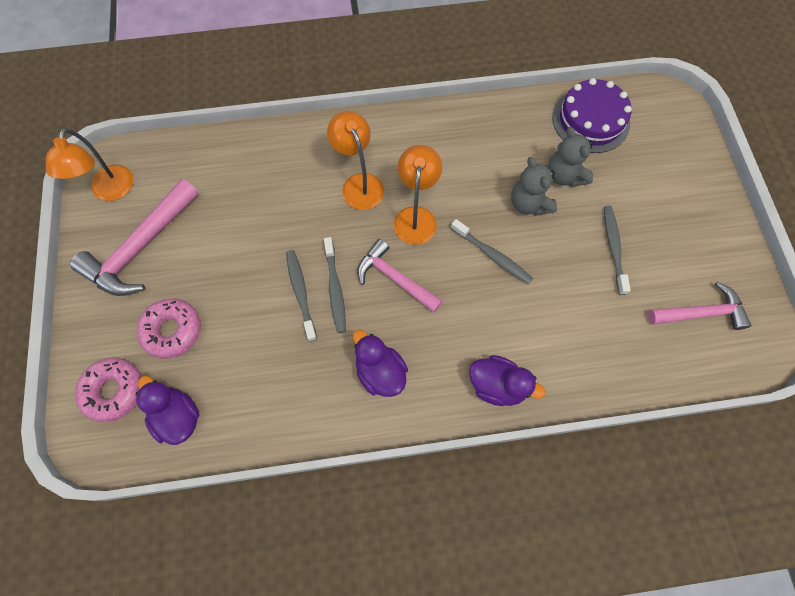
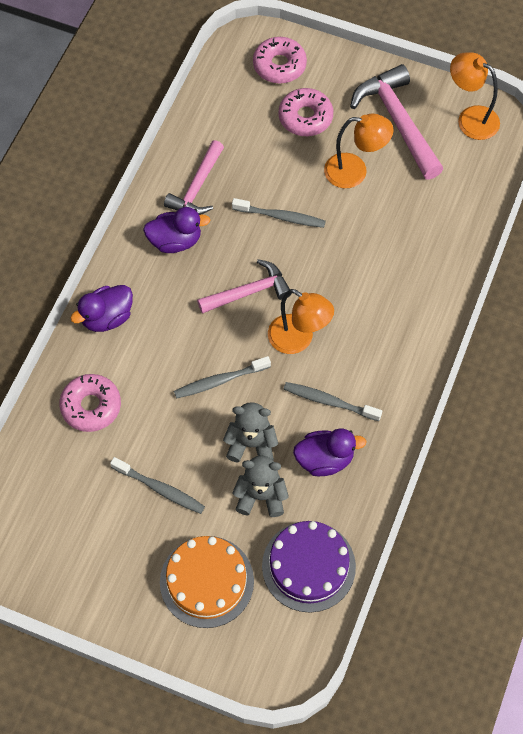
camera: 120 degrees right, 5 degrees down
purple duck [136,375,200,445] -> purple duck moved to [293,428,367,476]
grey toothbrush [324,237,346,333] -> grey toothbrush moved to [284,382,382,421]
orange lamp [327,111,384,210] -> orange lamp moved to [324,113,393,188]
pink hammer [648,282,751,330] -> pink hammer moved to [164,140,224,215]
none -> pink donut [59,374,121,432]
none -> orange cake [160,536,254,628]

